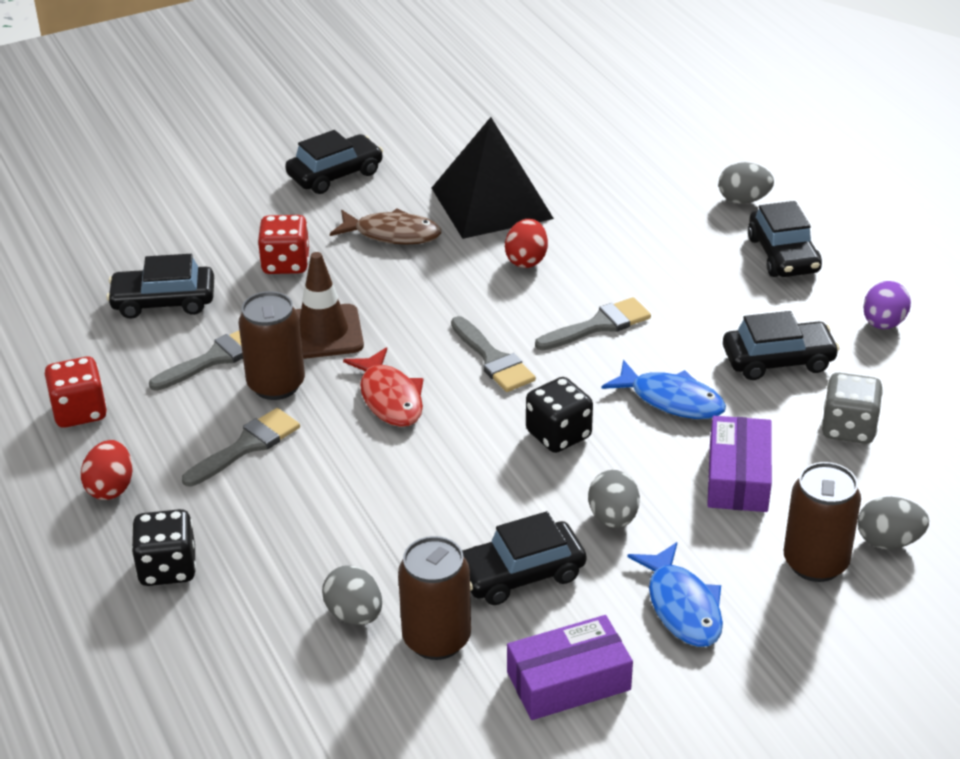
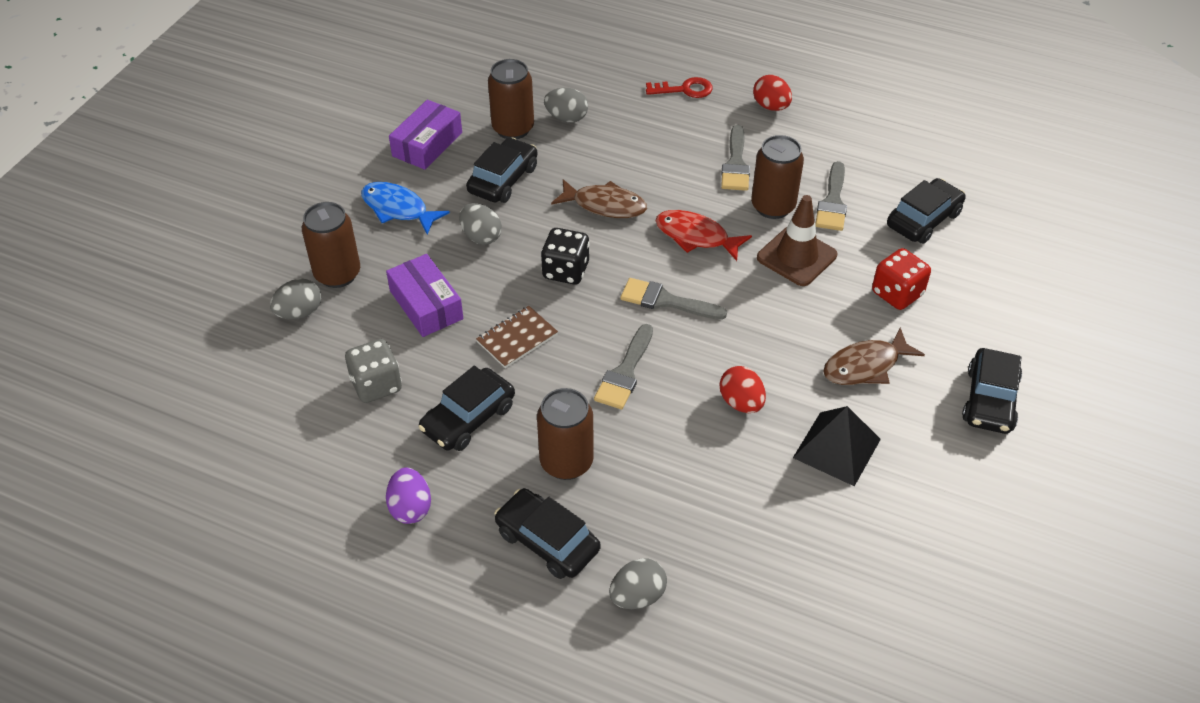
camera: 140 degrees right, 10 degrees up
red dice [45,357,107,428] -> none
black dice [131,509,196,586] -> red key [646,77,713,98]
black pyramid [432,117,554,239] -> black pyramid [793,406,881,486], size x0.67
blue fish [602,360,726,419] -> brown notebook [476,306,558,368]
none -> brown can [537,388,594,480]
none -> brown fish [551,179,647,218]

